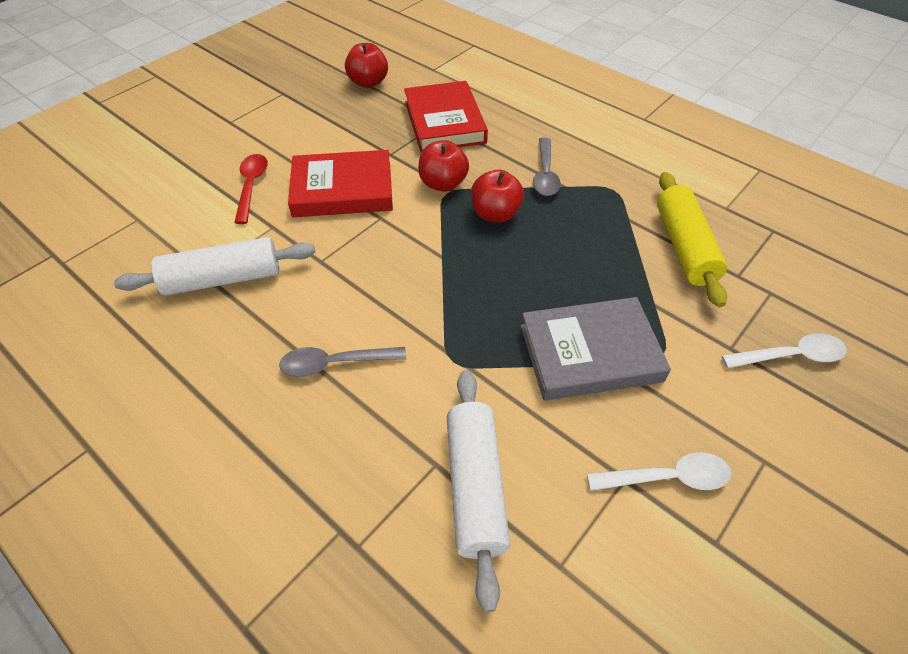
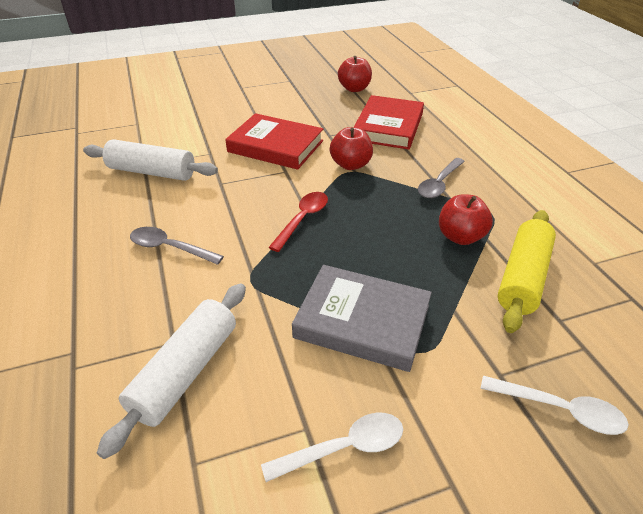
camera: 30 degrees right, 10 degrees down
red spoon [234,154,268,224] -> red spoon moved to [268,192,328,252]
red apple [471,169,524,223] -> red apple moved to [439,194,493,245]
white spoon [587,452,731,491] -> white spoon turned 45 degrees counterclockwise [261,413,403,482]

